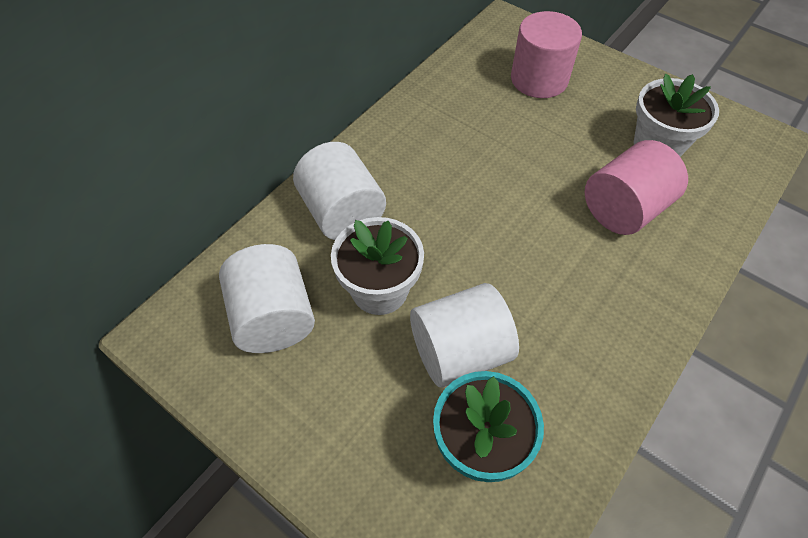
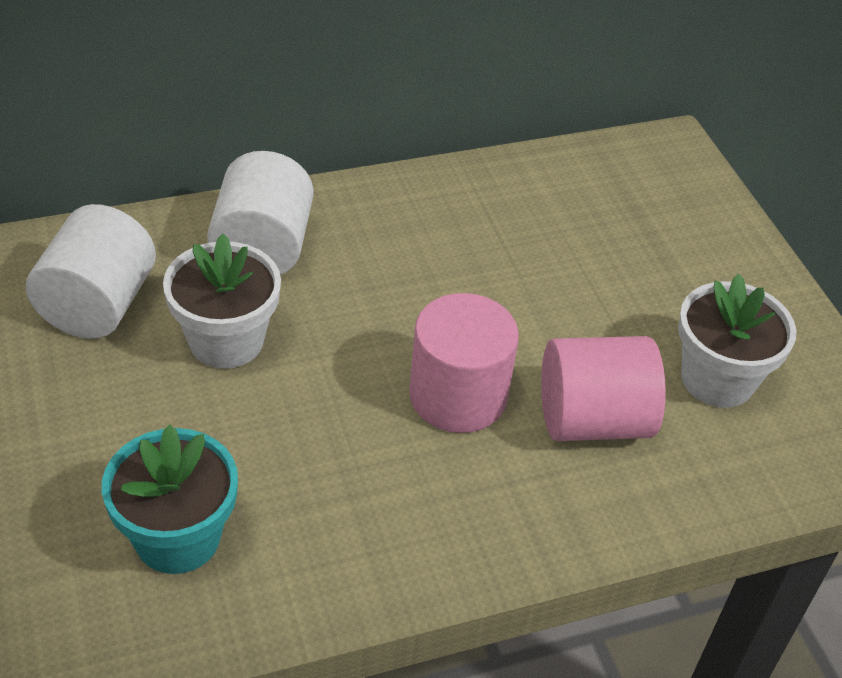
camera: 30 degrees right, 10 degrees down
white cylinder [410,283,519,388] -> none
pink cylinder [511,11,582,98] -> pink cylinder moved to [409,293,519,433]

